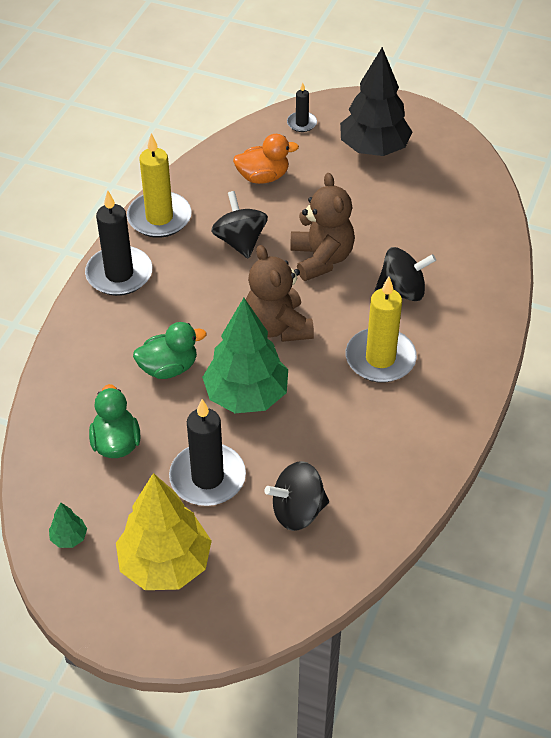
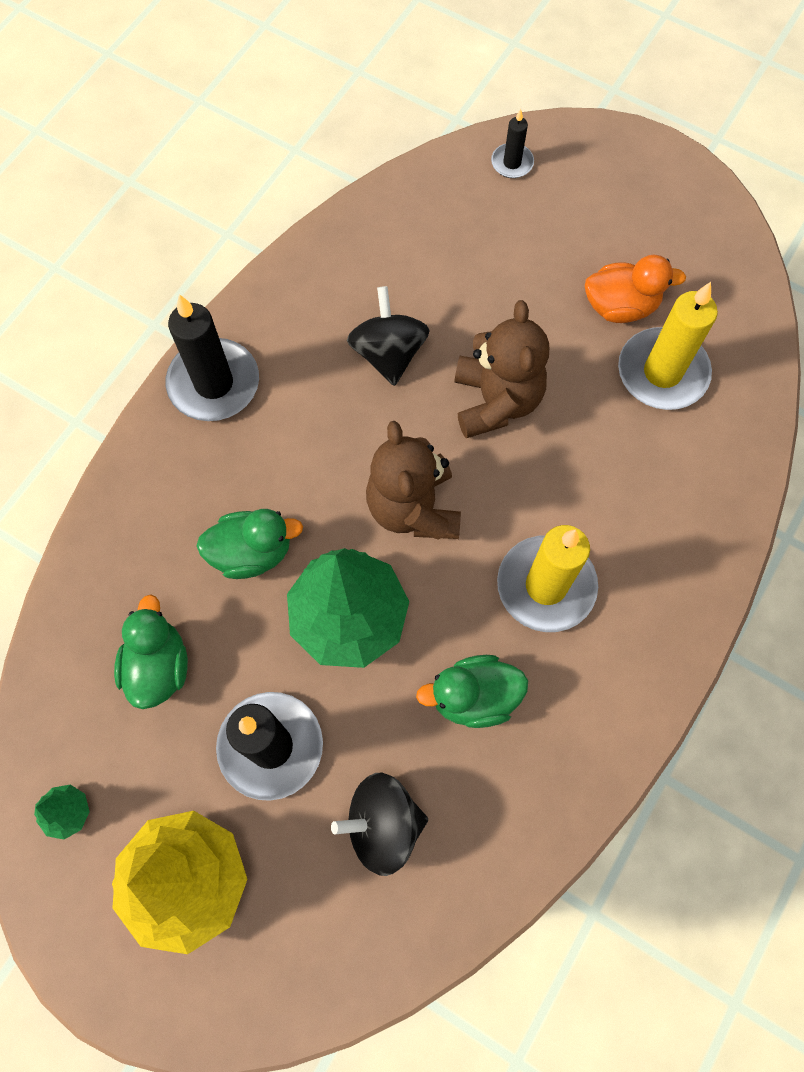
camera: 10 degrees right, 20 degrees up
yellow candle [127,133,192,238] -> yellow candle moved to [618,282,718,410]
orange duck [233,134,299,184] -> orange duck moved to [585,254,686,323]
black tree [340,47,412,156] -> none
black spinning top [375,247,436,301] -> none
none -> green duck [416,655,528,728]

